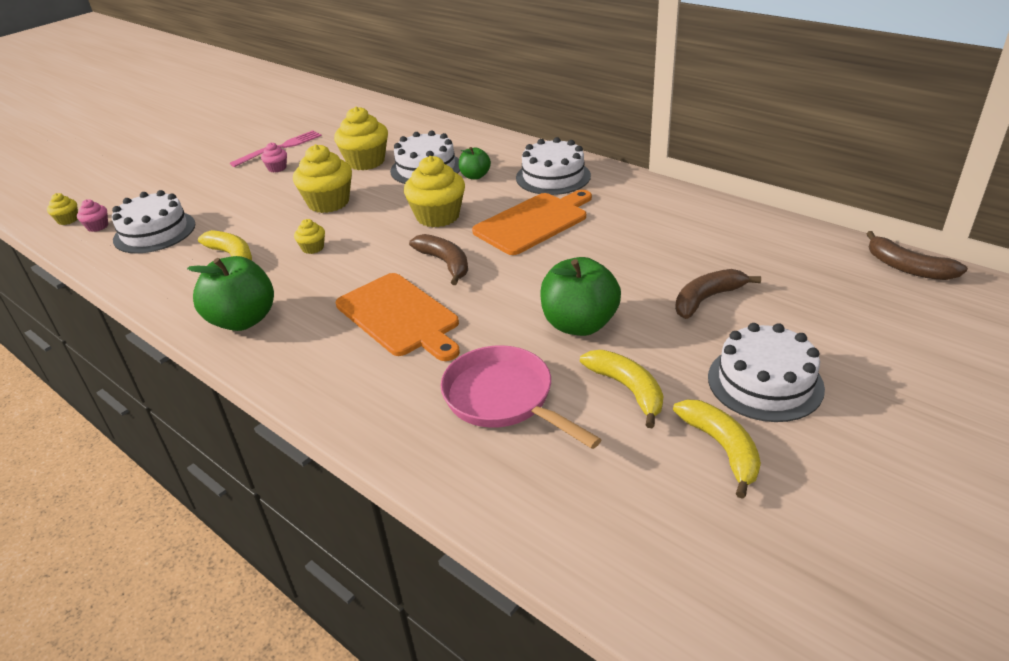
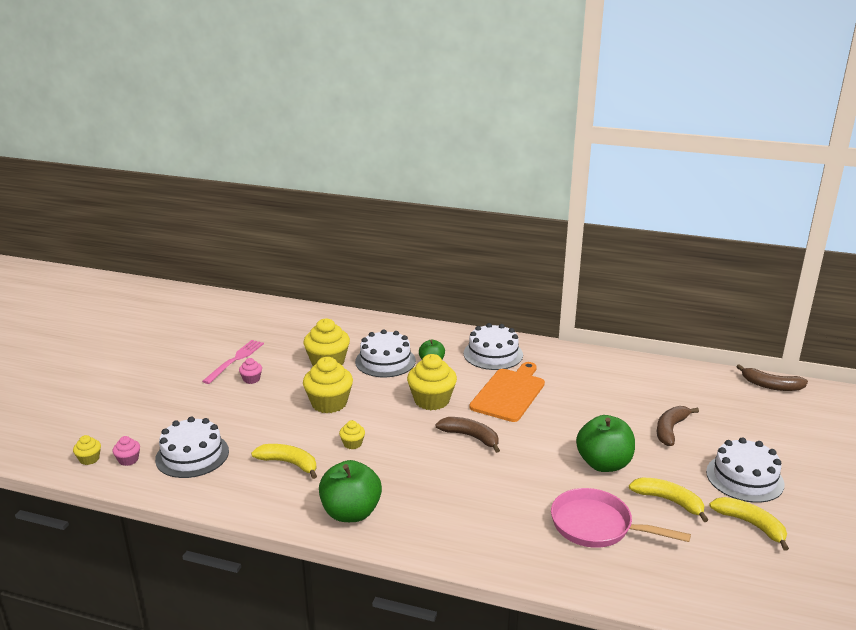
camera: 25 degrees left, 10 degrees down
orange cutting board [336,273,460,361] -> none

